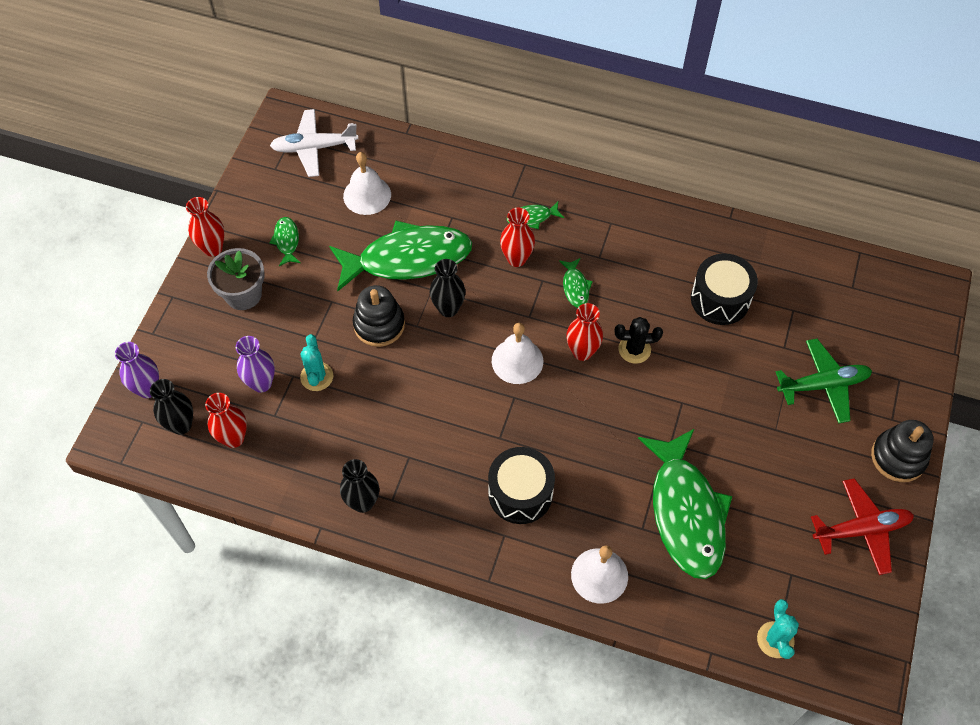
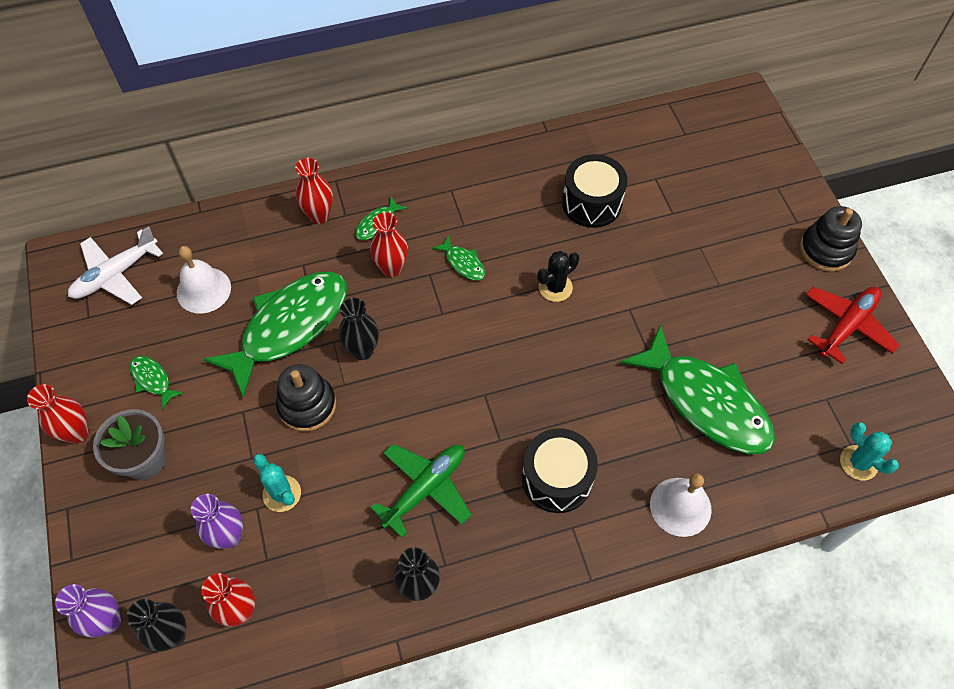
camera: 35 degrees left, 0 degrees up
white bell [492,323,543,384] -> none
red vase [566,303,603,361] -> red vase moved to [295,158,333,224]
green plane [776,339,872,423] -> green plane moved to [370,444,471,538]

